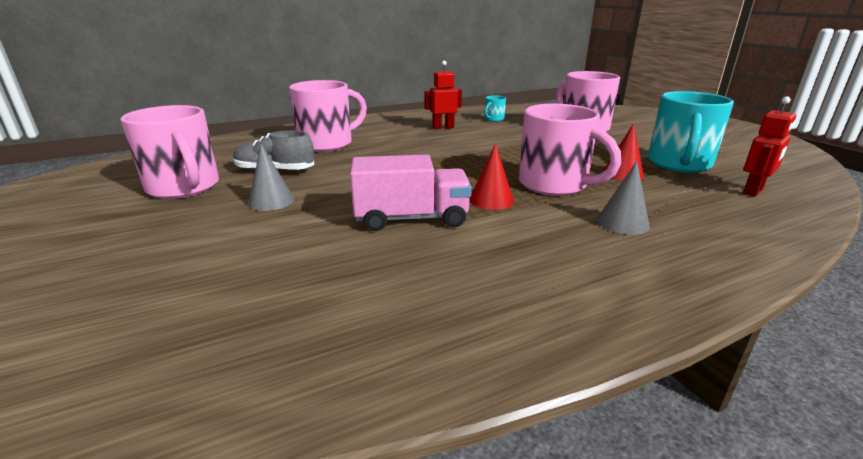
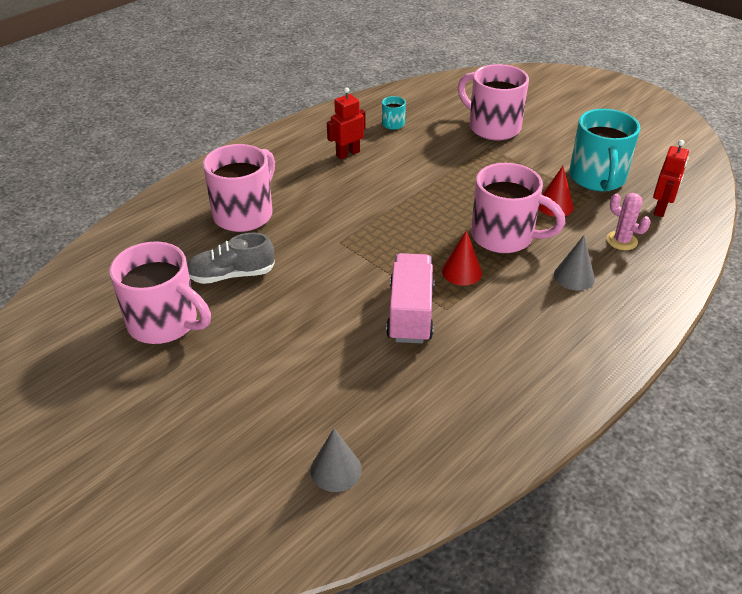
camera: 20 degrees left, 15 degrees up
grey cone [248,144,295,211] -> grey cone moved to [310,429,362,492]
pink truck [350,155,472,231] -> pink truck turned 60 degrees counterclockwise [386,253,435,343]
none -> pink cactus [607,193,651,250]

